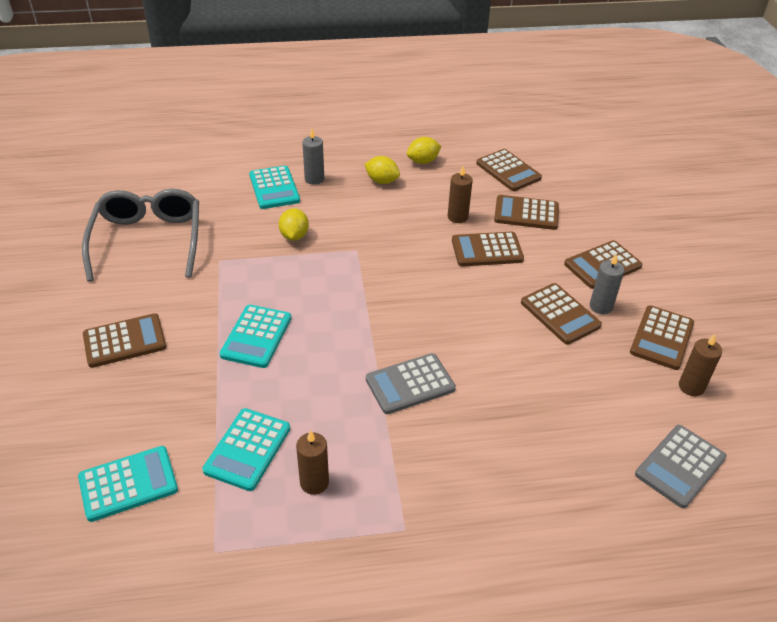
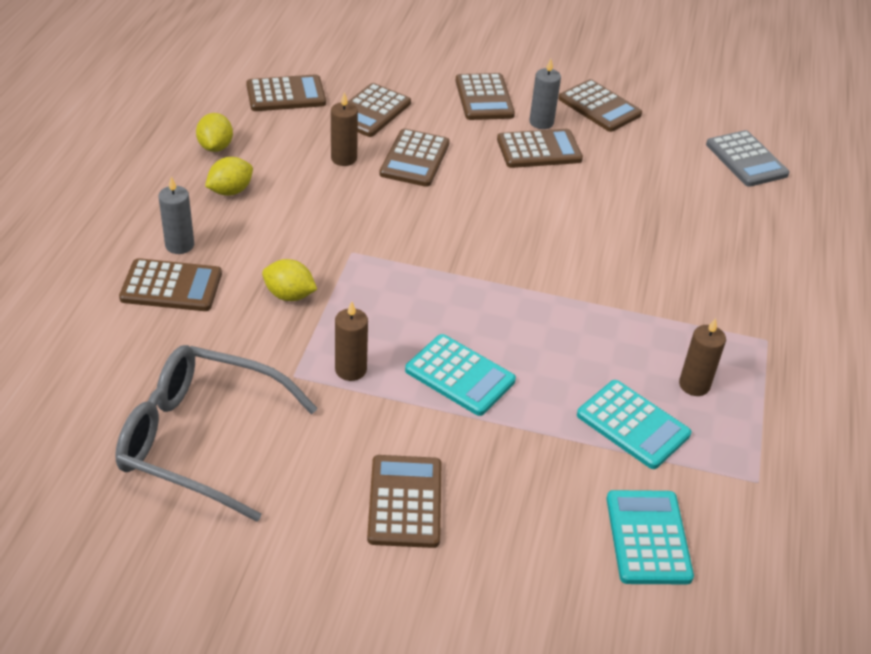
camera: 70 degrees left, 0 degrees up
turquoise calculator [249,166,300,209] -> brown calculator [119,258,222,311]
grey calculator [366,353,456,414] -> none
brown candle [679,334,722,396] -> brown candle moved to [335,301,368,381]

